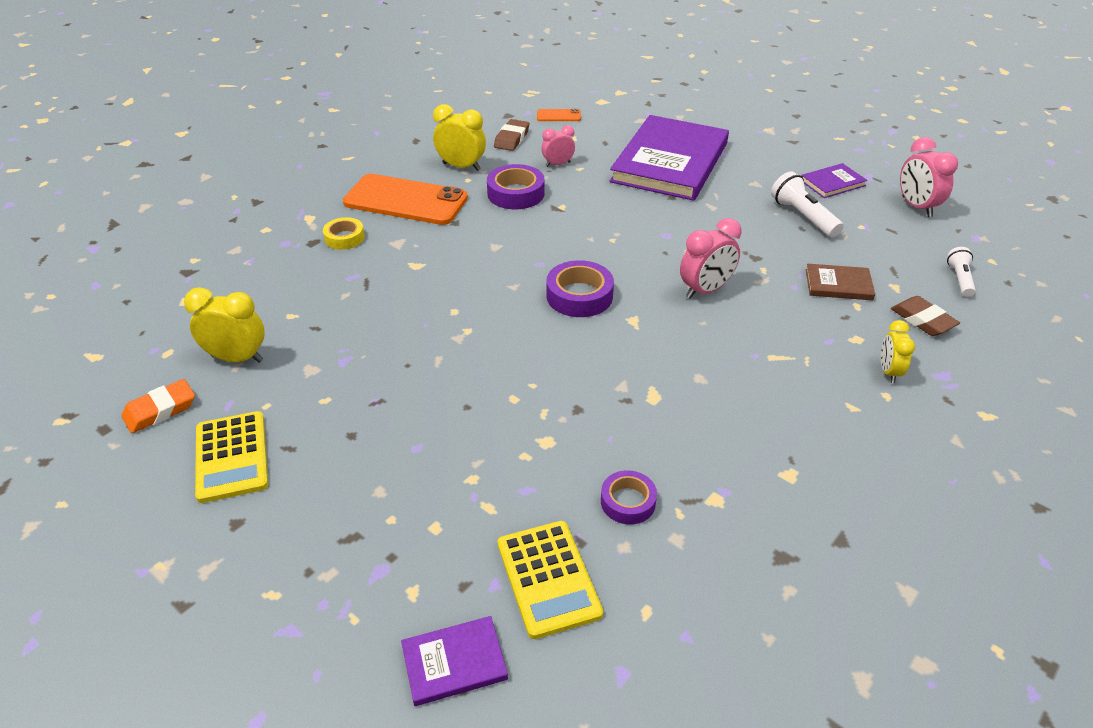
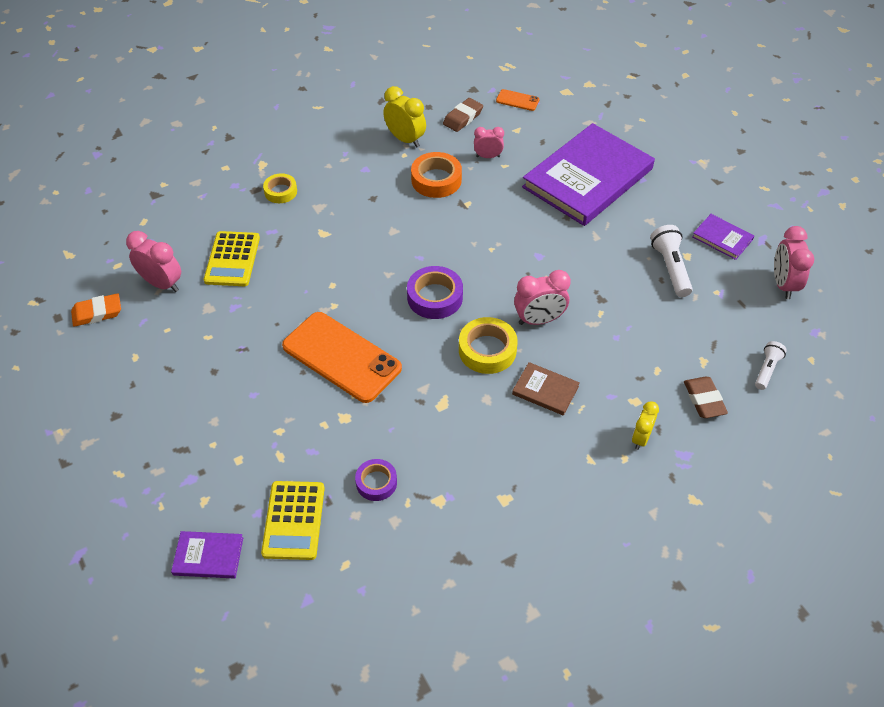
camera: 20 degrees right, 10 degrees up
yellow clock [184,287,265,363] -> pink clock [126,231,181,292]
yellow calculator [195,411,268,503] -> yellow calculator moved to [204,231,260,286]
orange phone [343,174,468,225] -> orange phone moved to [282,312,402,403]
purple tape [487,164,545,209] -> orange tape [411,152,462,198]
purple book [801,163,867,198] -> purple book turned 45 degrees clockwise [692,214,754,260]
brown book [806,264,875,300] -> brown book moved to [512,362,580,416]
none -> yellow tape [459,317,518,374]

